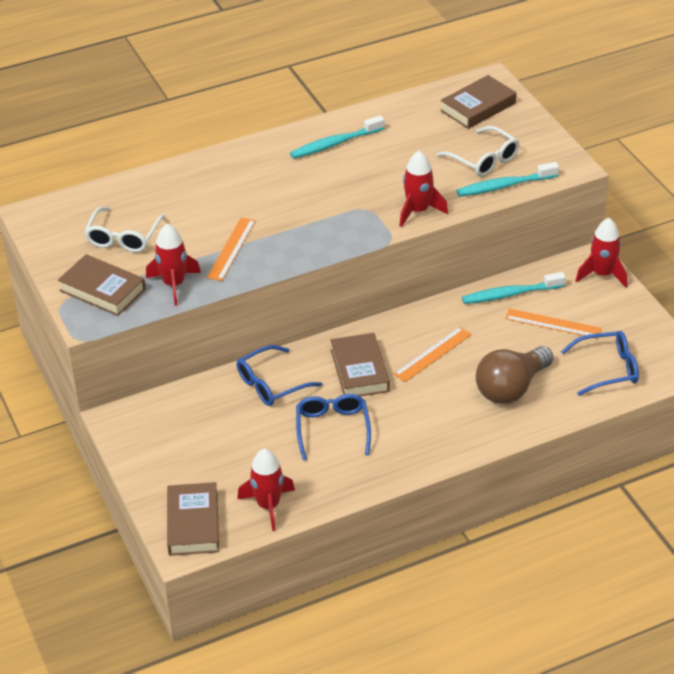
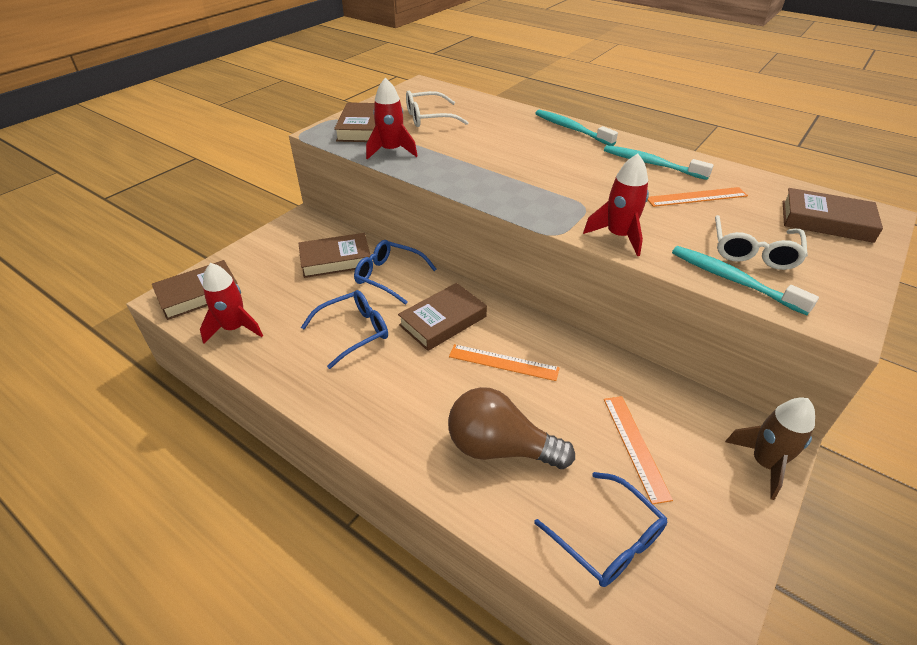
camera: 60 degrees right, 0 degrees up
orange ruler [207,217,256,281] -> orange ruler moved to [648,187,748,207]
turquoise toothbrush [462,272,566,304] -> turquoise toothbrush moved to [535,110,618,146]
red rocket [576,218,627,287] -> brown rocket [725,398,815,500]
none -> brown book [299,233,371,278]

